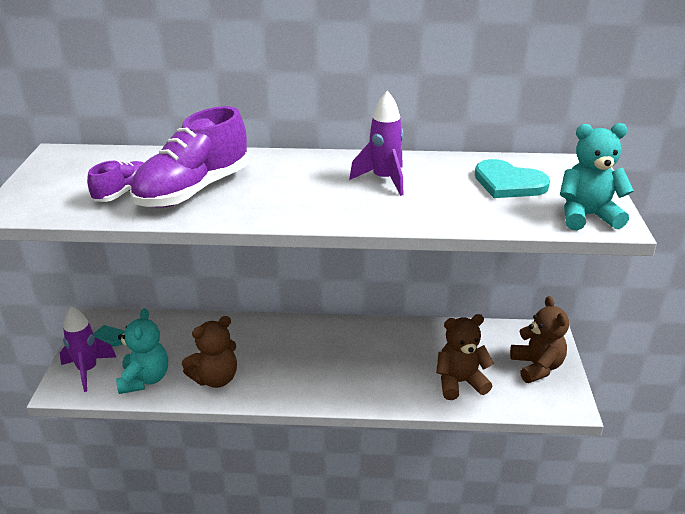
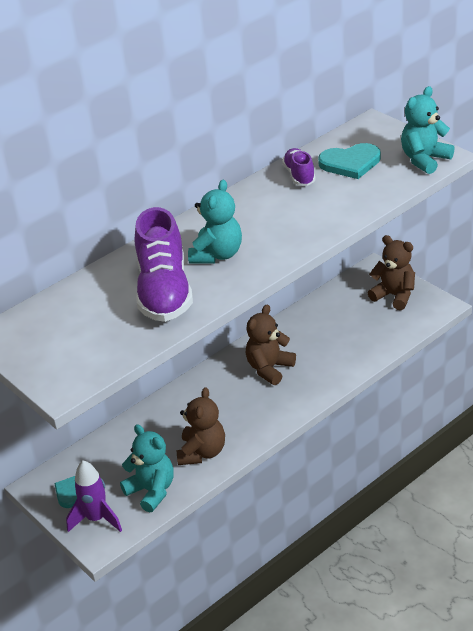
camera: 40 degrees left, 5 degrees up
purple shoe [87,160,144,202] -> purple shoe moved to [282,148,316,186]
purple rocket [349,91,404,196] -> none
brown teddy bear [436,314,494,400] -> brown teddy bear moved to [246,305,296,385]
none -> turquoise teddy bear [188,180,242,264]

